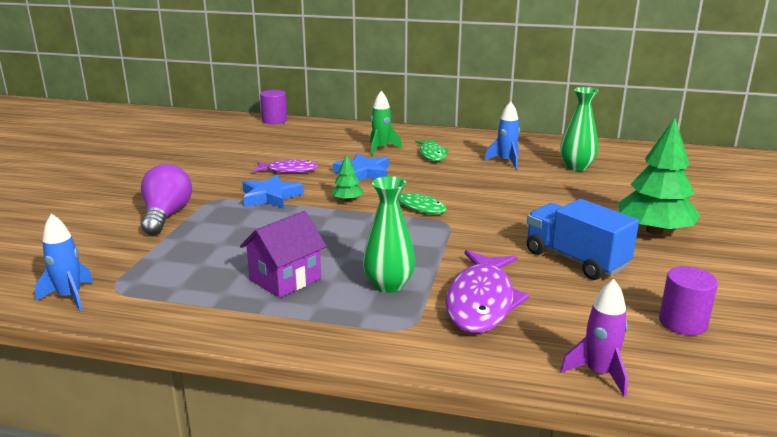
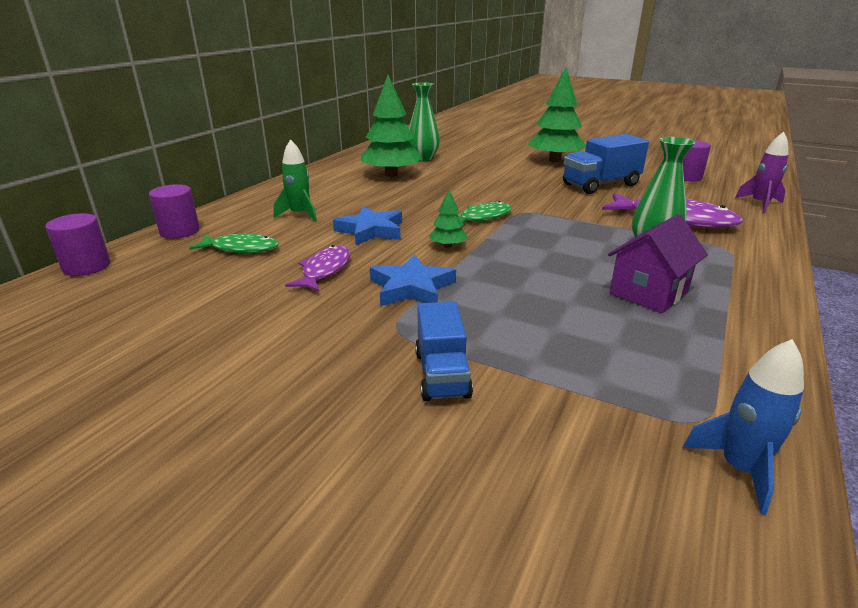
camera: 75 degrees left, 5 degrees up
purple light bulb [141,164,192,235] -> blue truck [415,302,473,401]
purple house [240,211,327,298] -> purple house turned 75 degrees clockwise [608,214,708,313]
green fish [415,139,449,161] -> green fish moved to [189,233,279,253]
blue rocket [485,101,520,169] -> green tree [361,75,422,177]
none -> purple cylinder [149,184,200,239]

